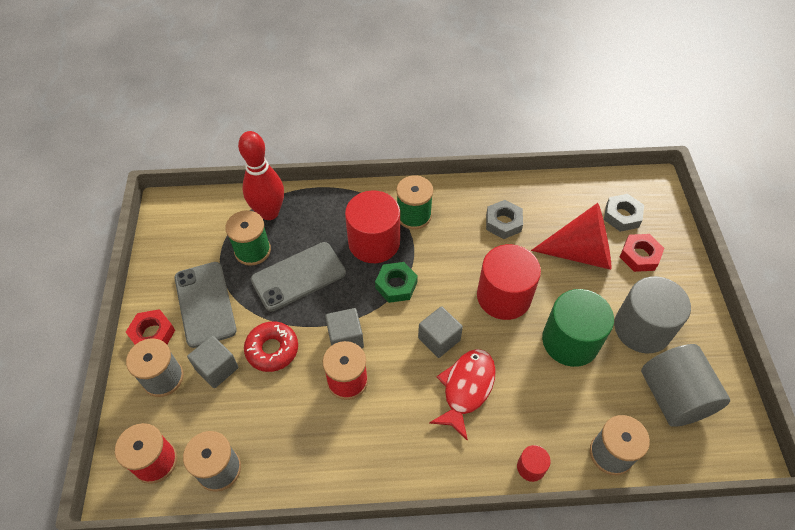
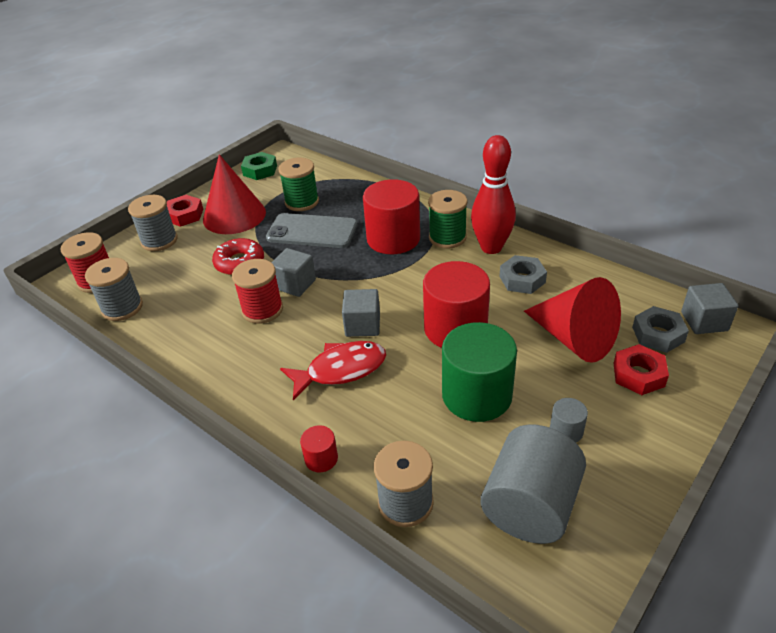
camera: 45 degrees right, 15 degrees down
grey phone [174,262,237,348] -> red cone [203,154,266,234]
grey cube [187,335,239,388] -> grey cube moved to [681,283,738,334]
red bowling pin [238,131,284,220] -> red bowling pin moved to [471,135,516,254]
green nut [375,262,418,303] -> green nut moved to [241,152,277,180]
grey cylinder [614,276,691,353] -> grey cylinder [550,398,588,443], size x0.45

